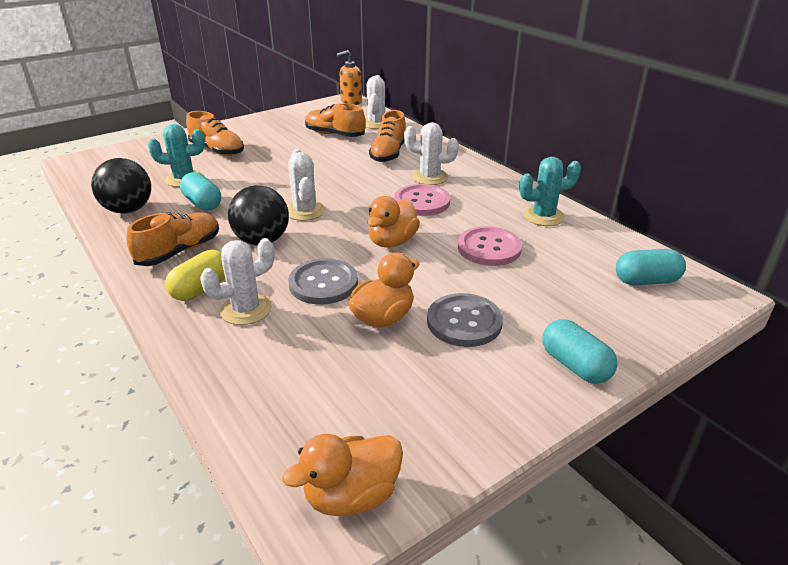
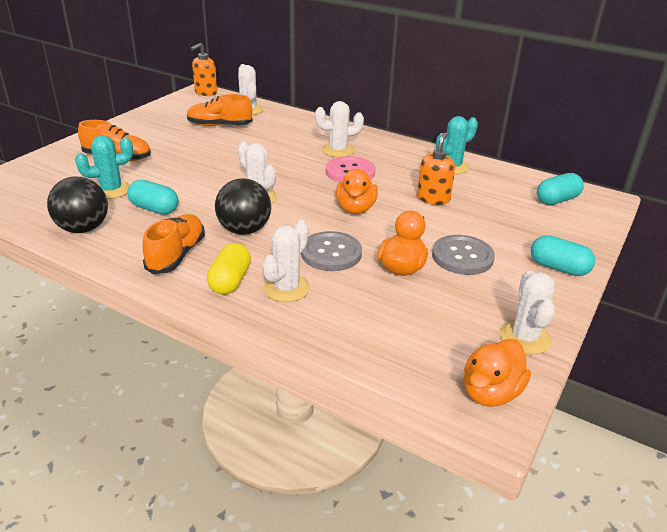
camera: 25 degrees left, 0 degrees up
orange shoe [369,110,406,162] -> none
pink button [458,226,522,266] -> orange soap dispenser [417,132,455,205]
none -> white cactus [500,271,555,355]

